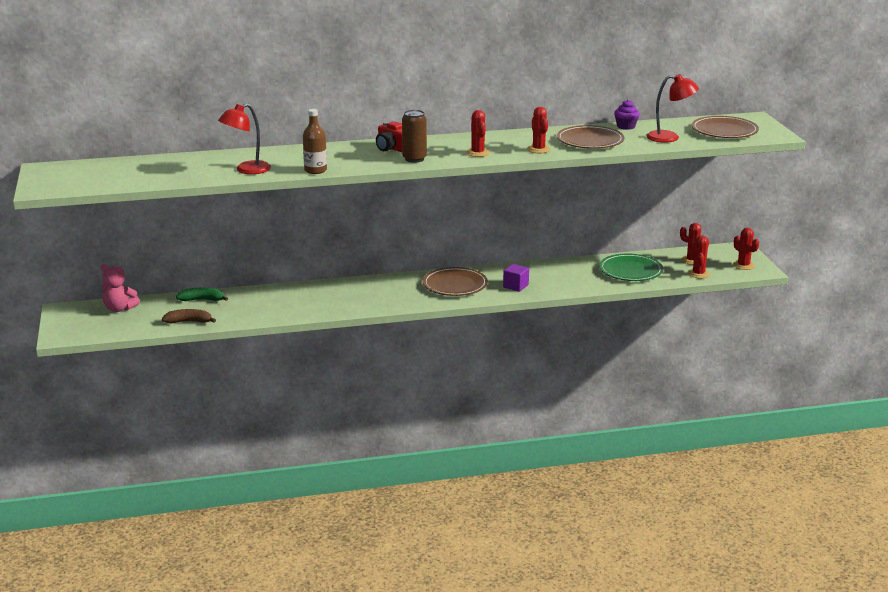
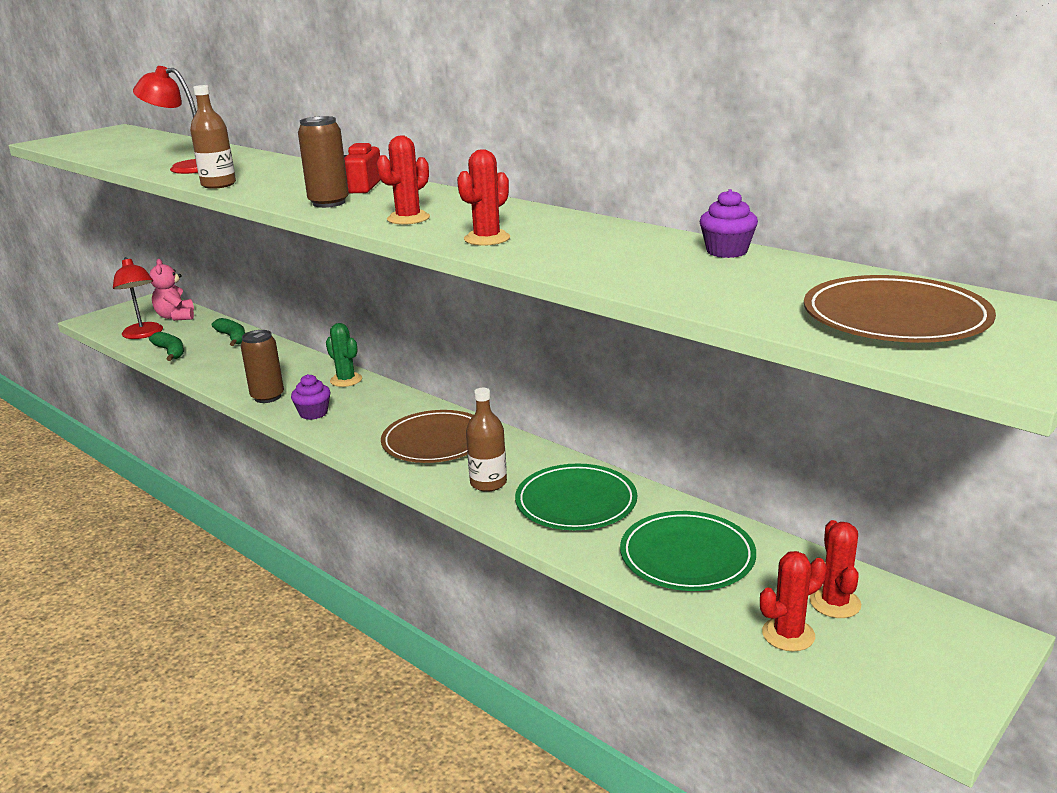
camera: 55 degrees right, 0 degrees up
brown banana [162,309,216,323] -> green banana [149,332,184,361]
purple cube [503,264,529,292] -> brown bottle [466,388,507,492]
brown plate [557,125,624,149] -> none
red lamp [646,74,699,143] -> red lamp moved to [113,257,163,339]
red cactus [733,228,759,270] -> none
none -> brown can [241,330,284,403]
none -> purple cupcake [291,374,330,420]
none -> green cactus [326,323,362,387]
none -> green plate [515,464,637,530]

